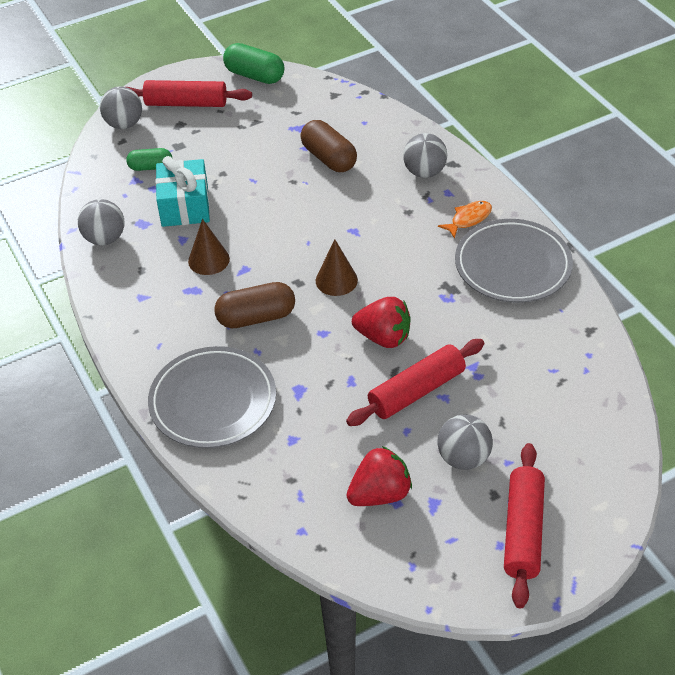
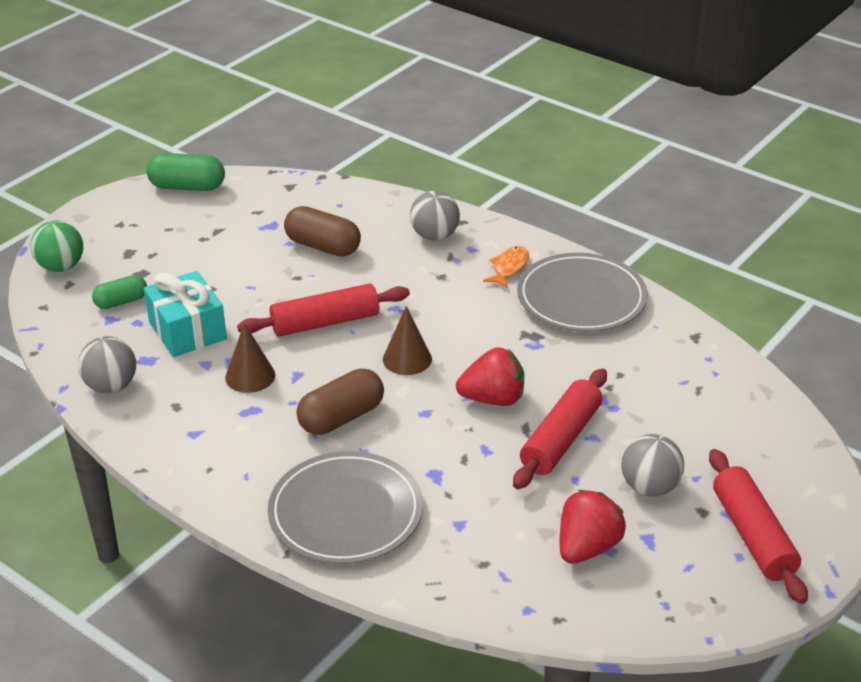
camera: 25 degrees left, 10 degrees down
grey ball [100,87,142,129] -> green ball [30,221,83,272]
red rolling pin [126,80,252,107] -> red rolling pin moved to [237,283,410,337]

